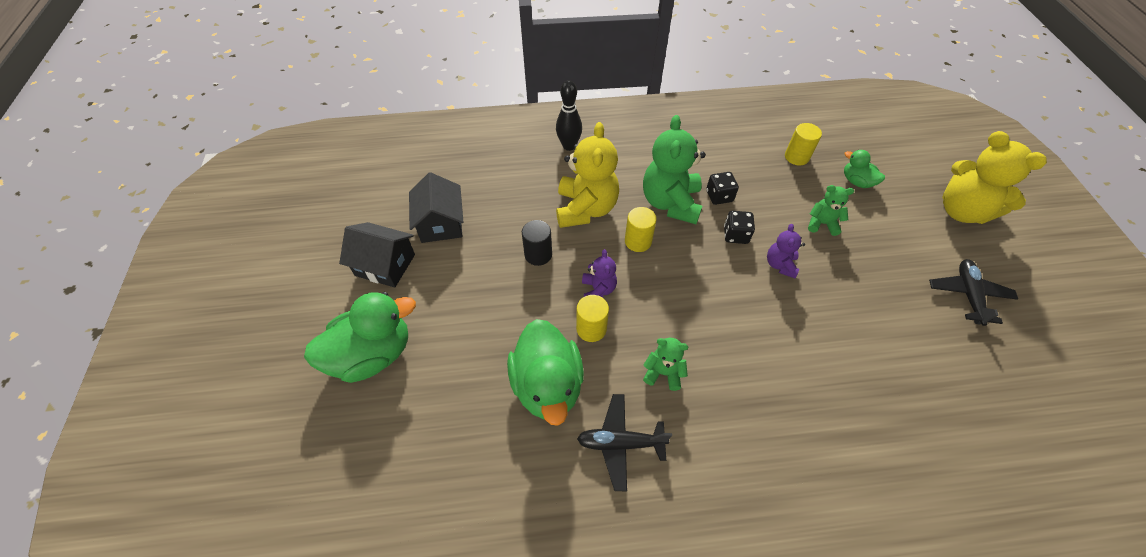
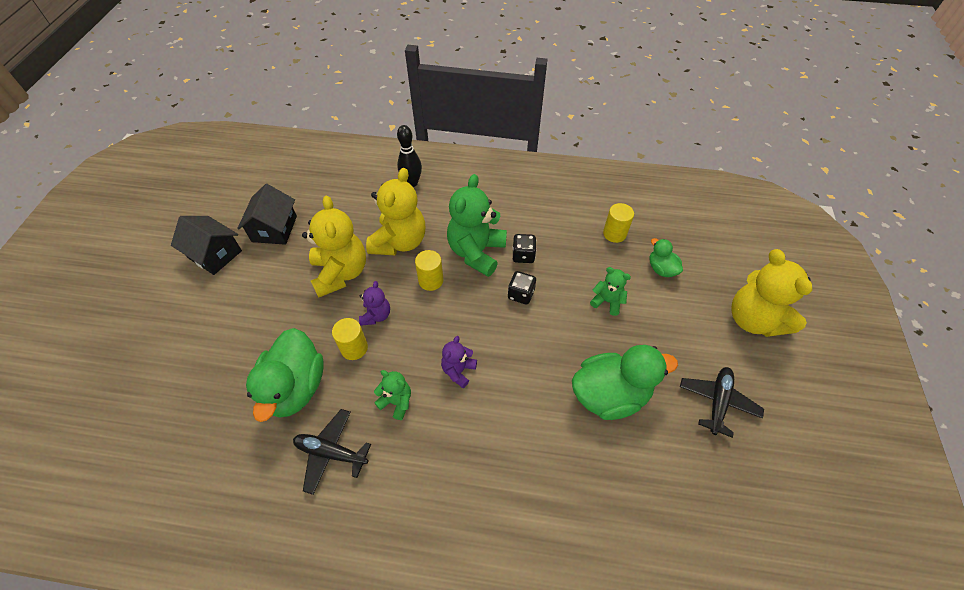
camera: 15 degrees right, 0 degrees up
green duck [304,292,416,383] -> green duck moved to [572,345,678,420]
black cylinder [522,220,552,266] -> yellow teddy bear [302,195,366,298]
purple teddy bear [767,224,805,278] -> purple teddy bear moved to [441,336,477,388]

